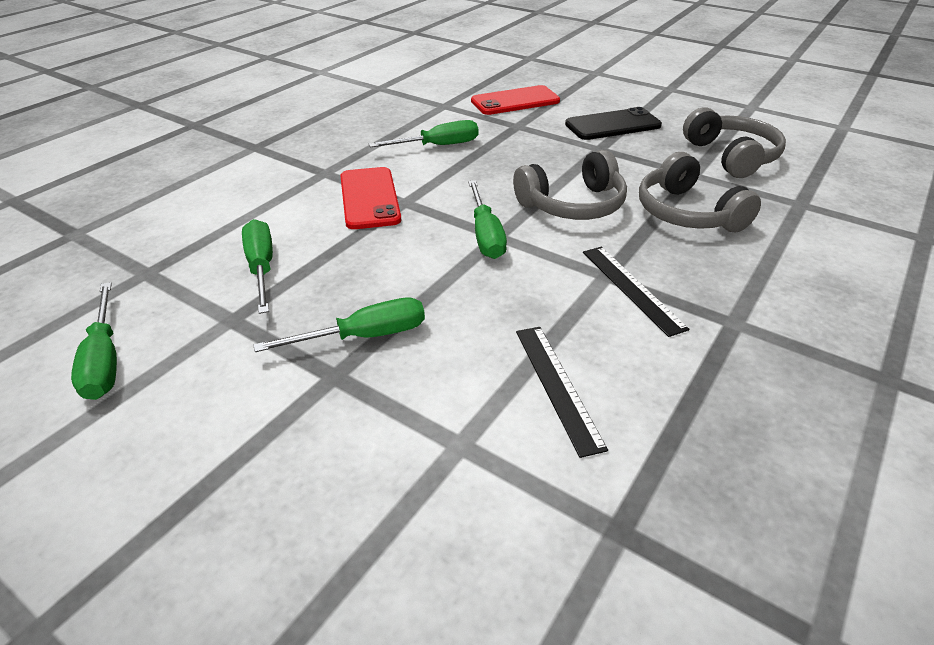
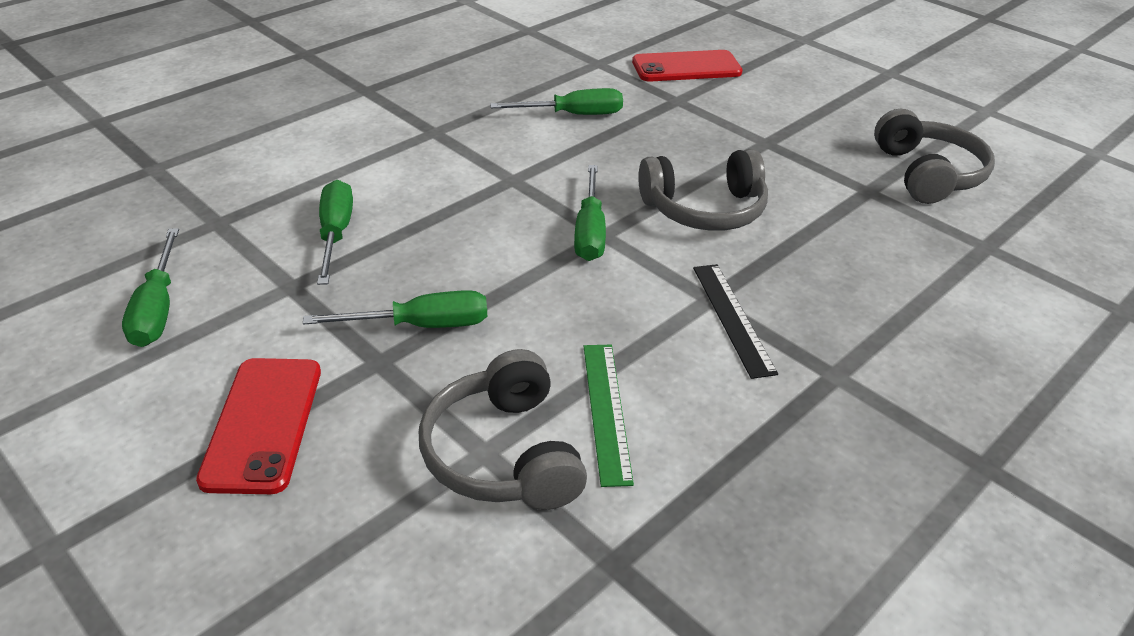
camera: 10 degrees right, 0 degrees up
red phone [340,167,401,229] -> red phone moved to [196,358,321,494]
black ruler [516,327,608,458] -> green ruler [584,345,634,487]
black phone [565,107,662,140] -> none
grey headphones [639,152,761,233] -> grey headphones moved to [419,349,587,510]

